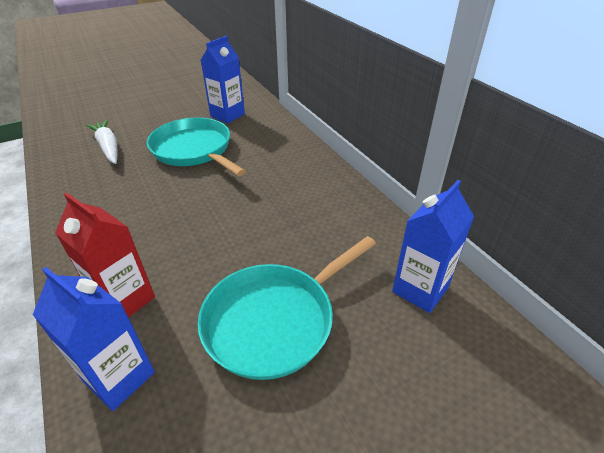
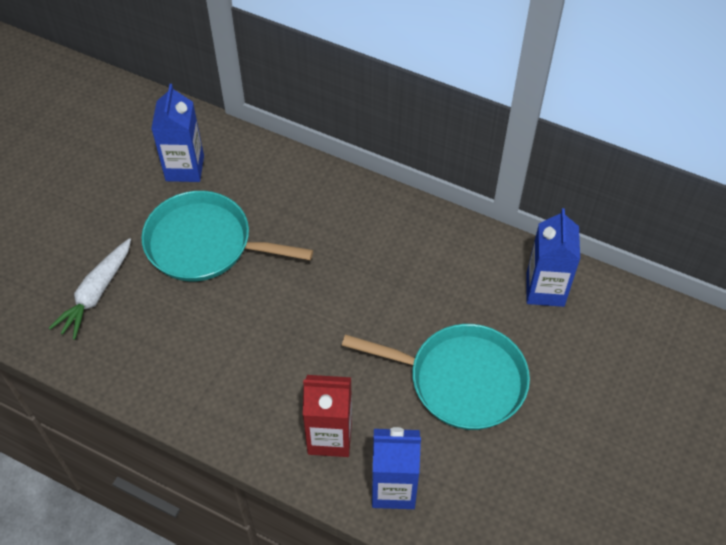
camera: 35 degrees left, 15 degrees up
white carrot [86,119,117,164] -> white carrot turned 90 degrees counterclockwise [49,238,131,340]
turquoise pan [198,236,376,380] -> turquoise pan turned 90 degrees counterclockwise [342,324,530,430]

